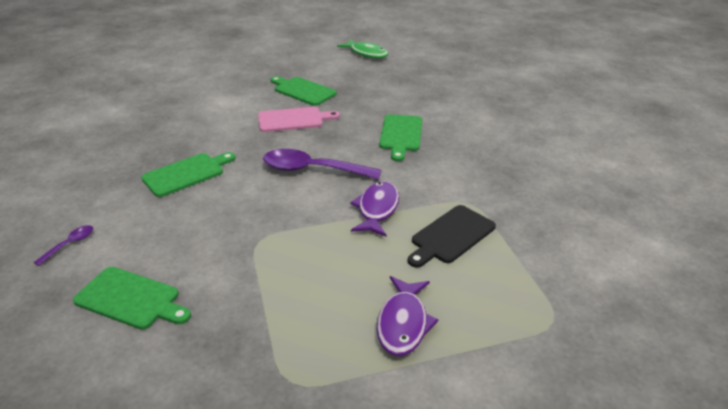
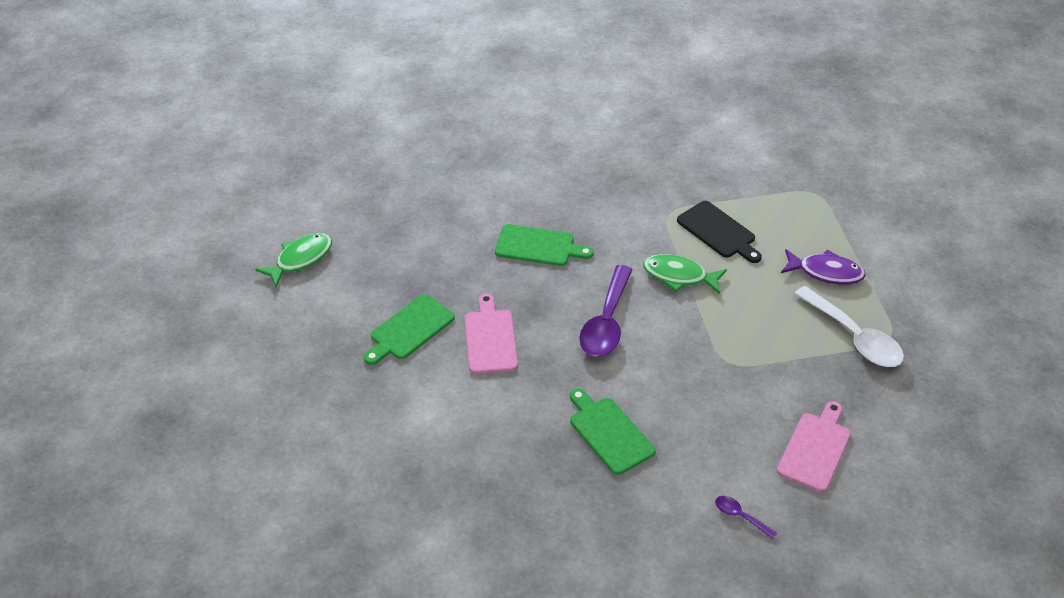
camera: 85 degrees left, 10 degrees up
green cutting board [73,267,191,330] -> pink cutting board [777,401,851,492]
purple fish [350,181,399,237] -> green fish [643,254,727,294]
none -> white spoon [794,286,904,367]

